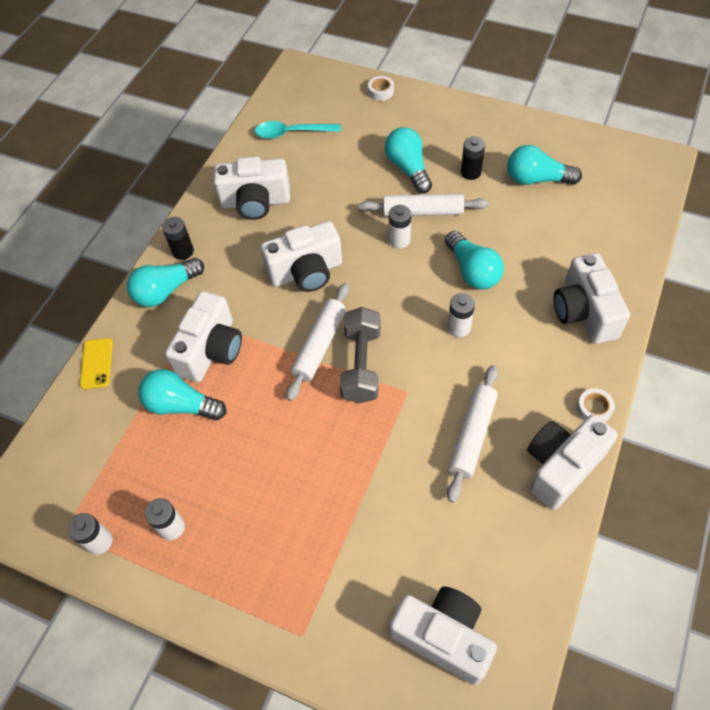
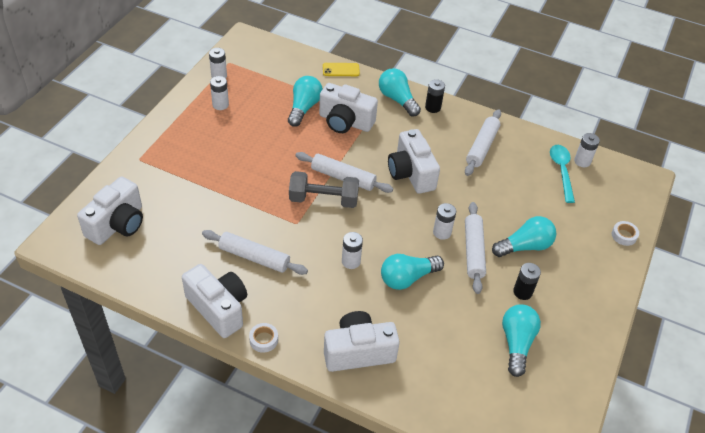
camera: 85 degrees right, 10 degrees down
white camera [214,157,290,220] -> white rolling pin [465,109,501,176]
none -> white battery [574,133,600,167]

